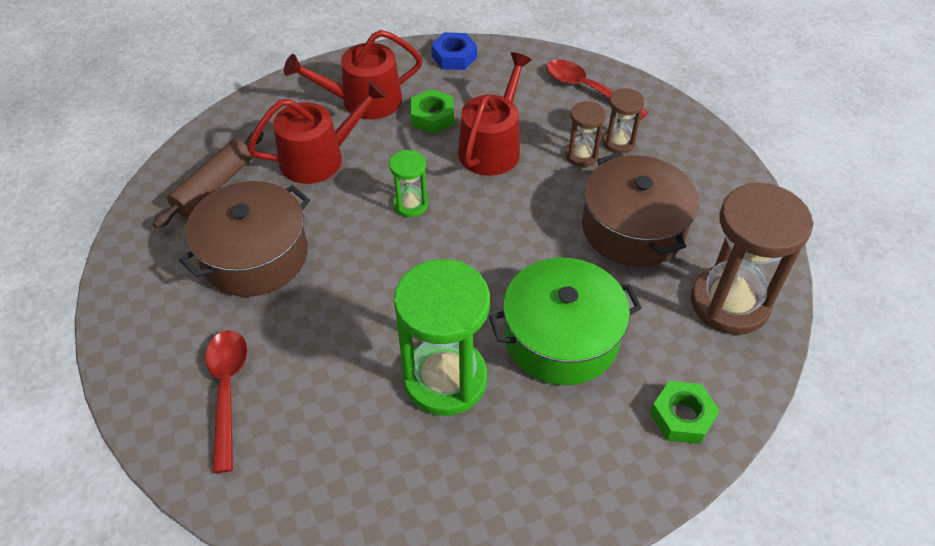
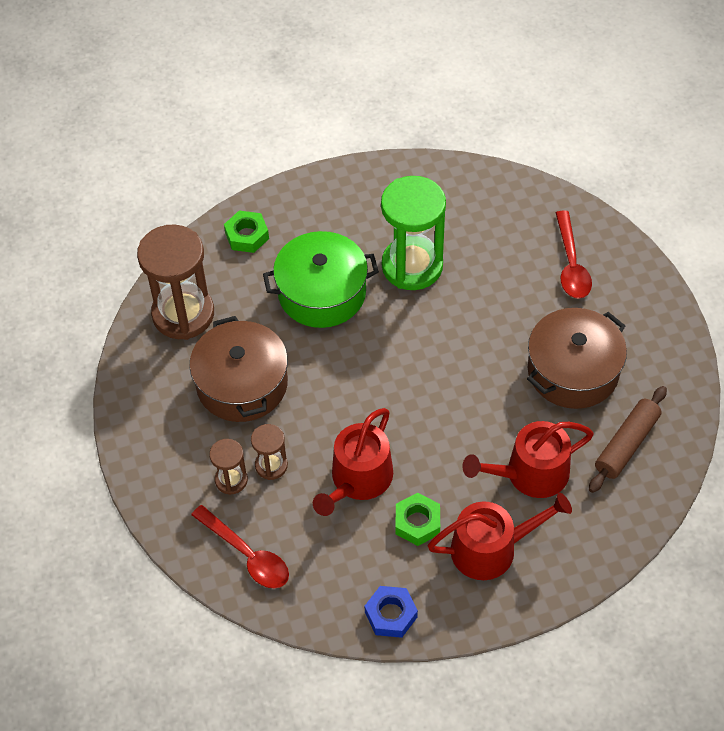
camera: 175 degrees left, 5 degrees up
green hourglass [389,150,428,218] -> none

